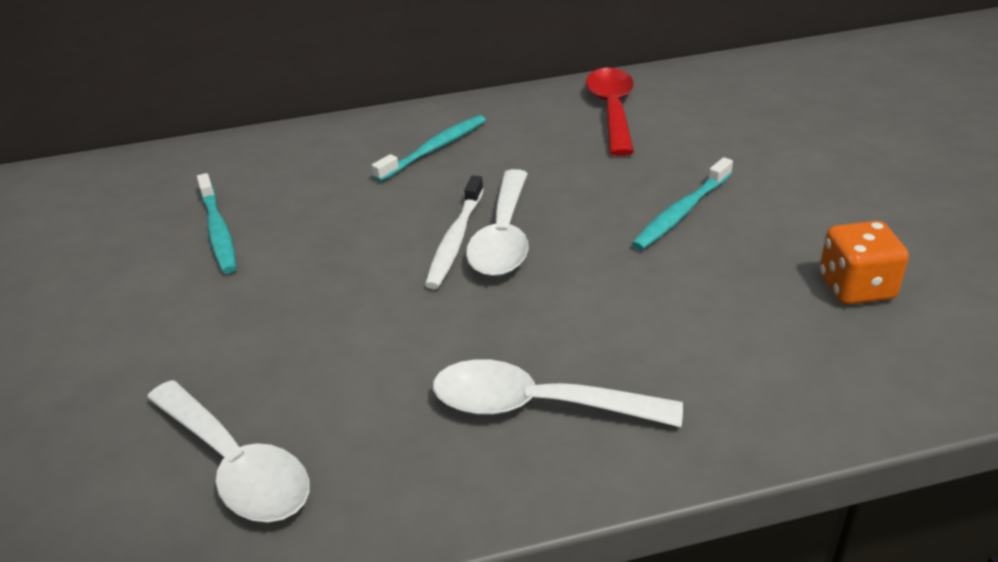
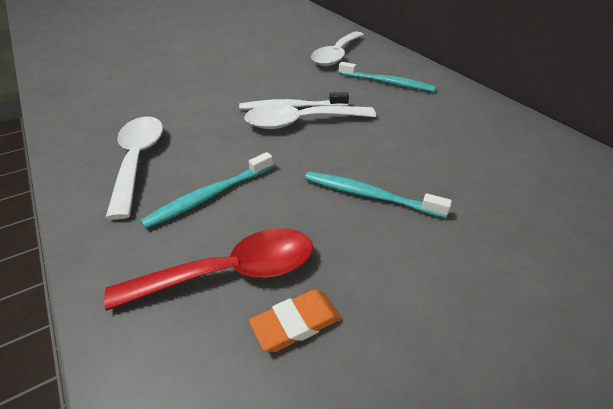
camera: 70 degrees right, 5 degrees up
white spoon [147,380,310,522] -> white spoon moved to [311,31,364,66]
turquoise toothbrush [197,173,236,274] -> turquoise toothbrush moved to [140,152,273,229]
red spoon [586,68,634,156] -> red spoon moved to [104,228,313,311]
orange dice [819,221,909,305] -> orange eraser [249,289,341,352]

